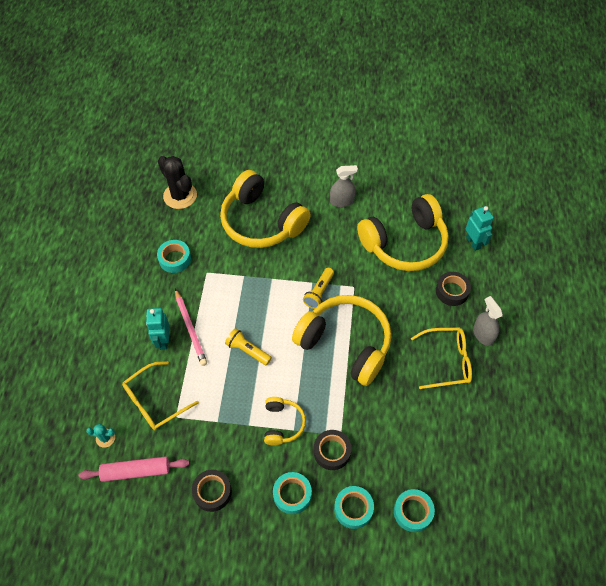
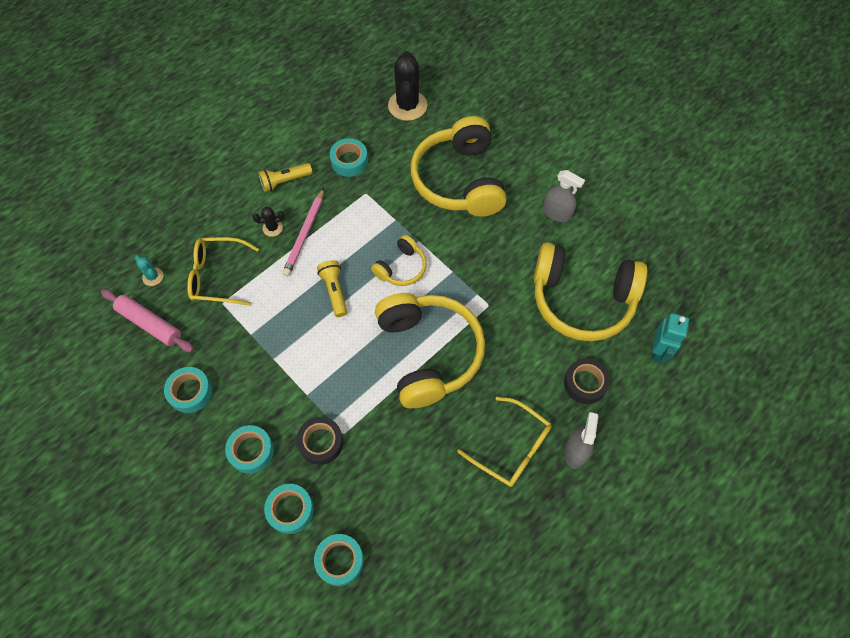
camera: 40 degrees right, 5 degrees up
turquoise robot [146,308,169,350] -> black cactus [252,207,284,237]
black tape [192,470,232,512] -> turquoise tape [164,367,212,413]
yellow headphones [264,397,306,446] -> yellow headphones moved to [371,235,427,286]
yellow flashlight [303,268,334,309] -> yellow flashlight moved to [258,163,312,192]

